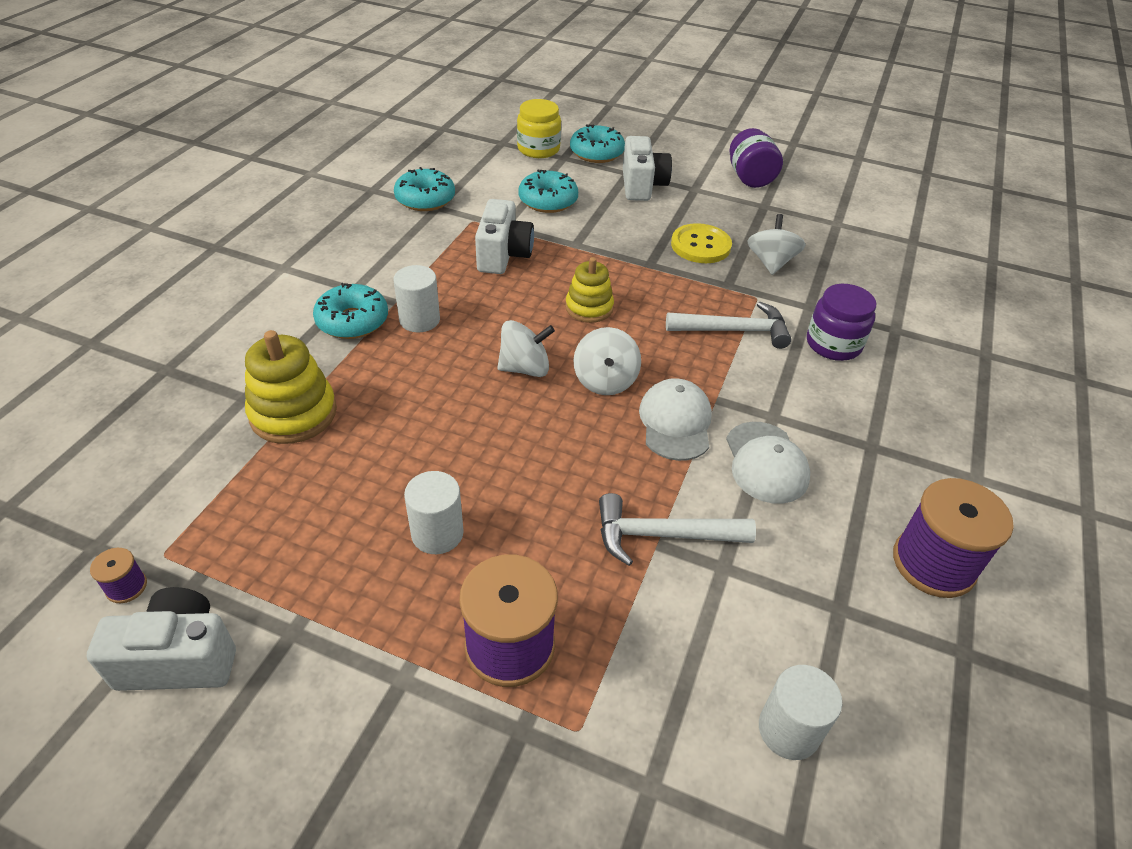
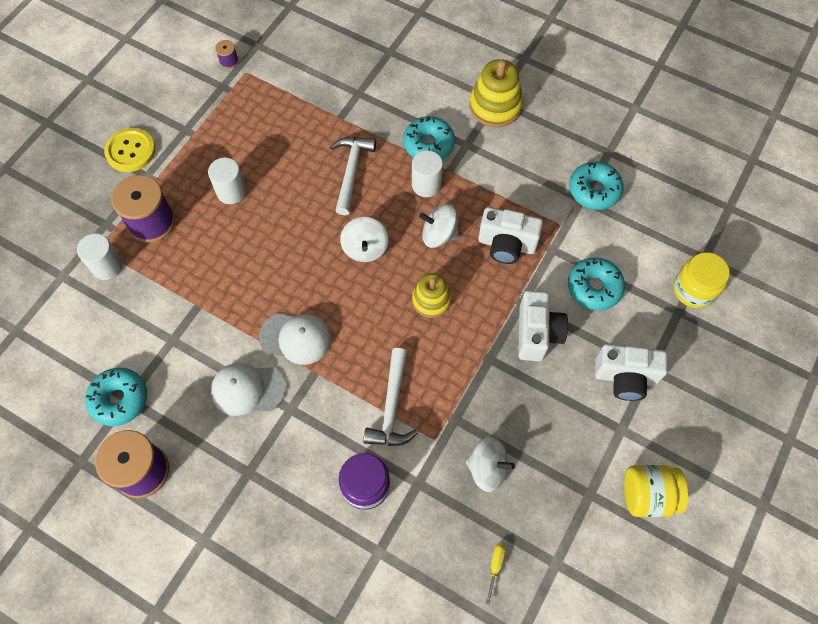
camera: 100 degrees right, 20 degrees up
white camera [87,587,236,691] -> white camera moved to [518,290,568,361]
yellow stacking toy [245,330,337,444] -> yellow stacking toy moved to [469,59,523,127]
turquoise donut [570,125,625,163] -> turquoise donut moved to [85,368,147,426]
white spinning top [573,327,641,395] -> white spinning top moved to [419,204,459,248]
white hammer [599,493,756,566] -> white hammer moved to [330,137,376,215]
yellow button [671,223,732,263] -> yellow button moved to [104,128,156,172]
purple jar [729,128,783,188] -> yellow jar [624,465,688,517]
white cylinder [759,665,842,760] -> white cylinder moved to [77,233,123,280]
none -> yellow screwdriver [486,544,506,605]

